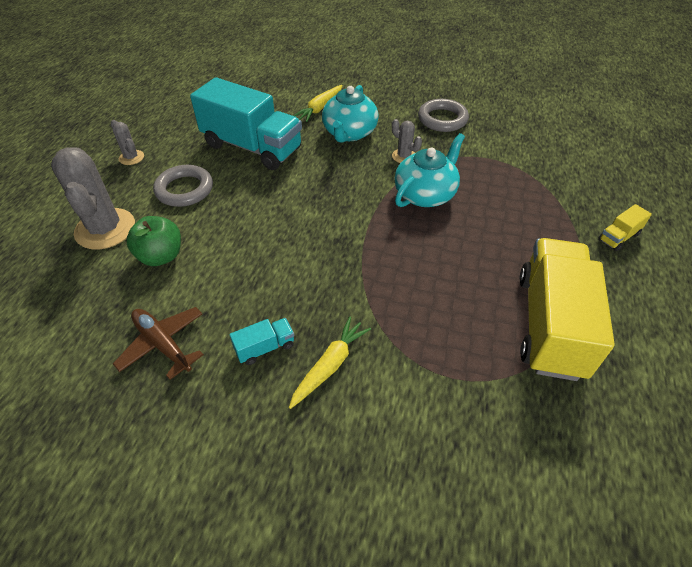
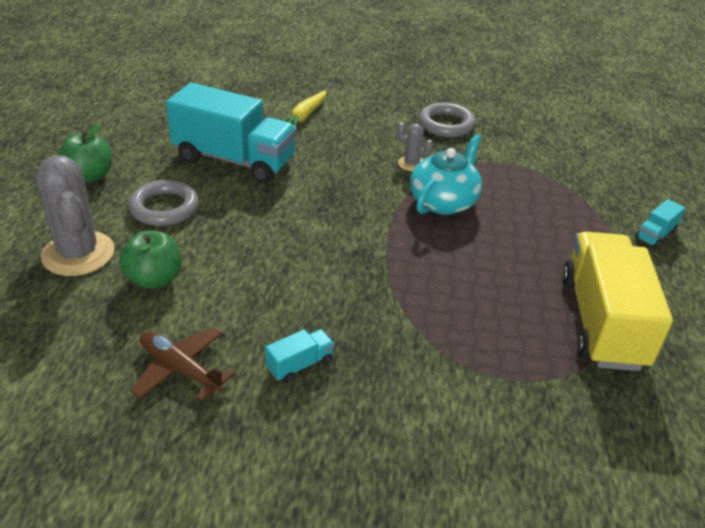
camera: 10 degrees left, 10 degrees down
grey cactus [111,120,144,165] -> green apple [58,124,112,182]
yellow carrot [289,317,371,409] -> none
turquoise teapot [322,85,379,143] -> none
yellow truck [598,204,652,251] -> turquoise truck [635,199,686,248]

